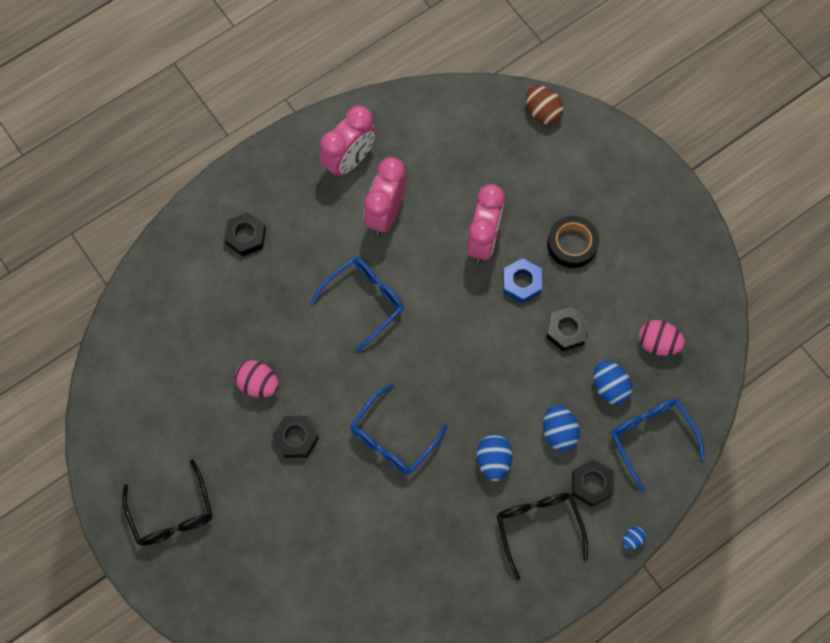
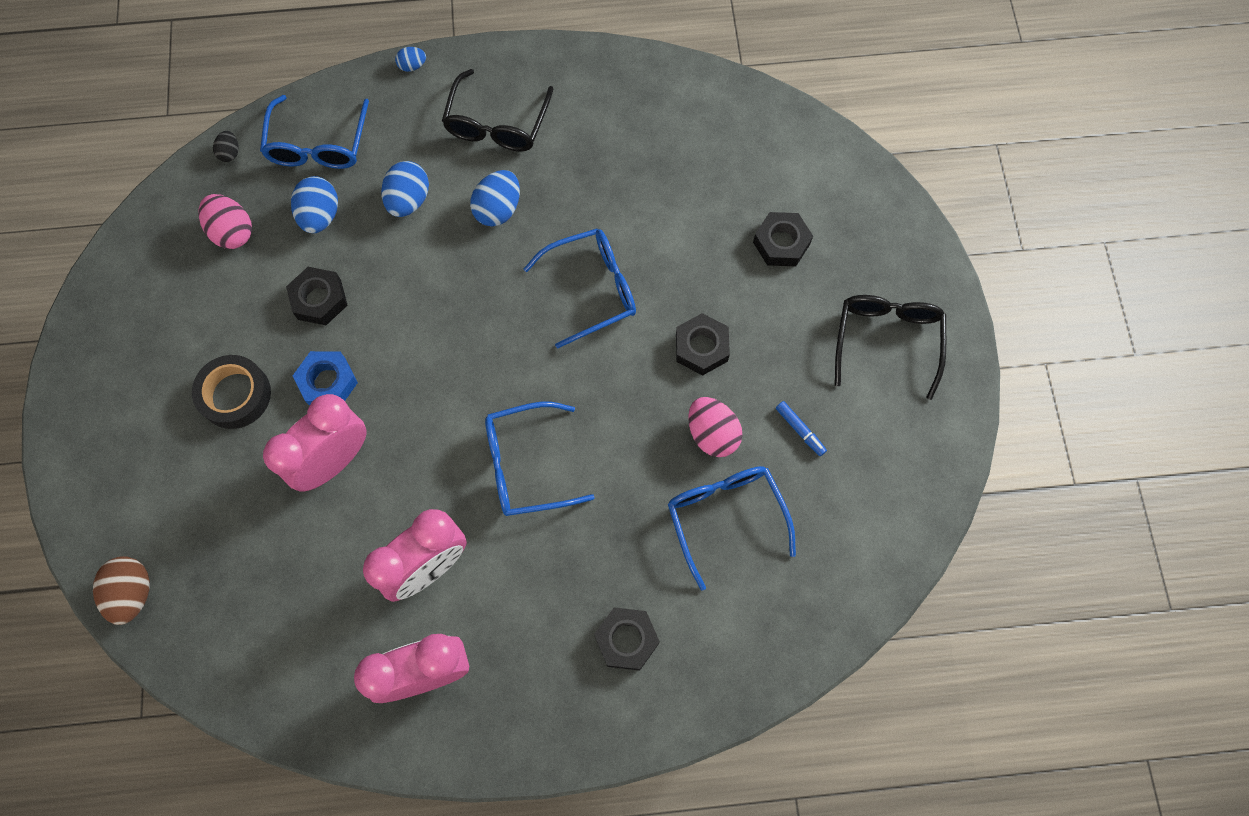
camera: 150 degrees left, 0 degrees up
black nut [572,459,614,507] -> black nut moved to [753,212,813,266]
none -> black egg [213,131,239,162]
none -> blue glasses [668,466,796,591]
none -> blue marker [776,401,827,456]

